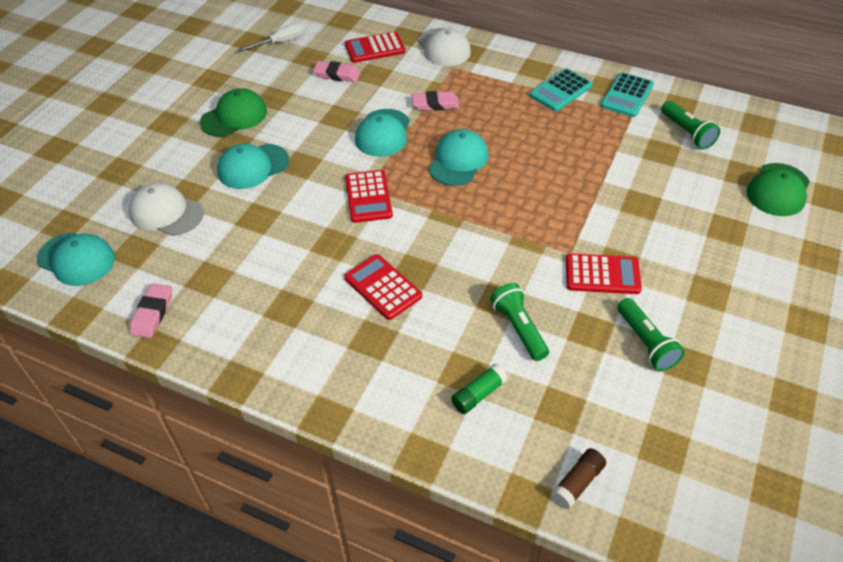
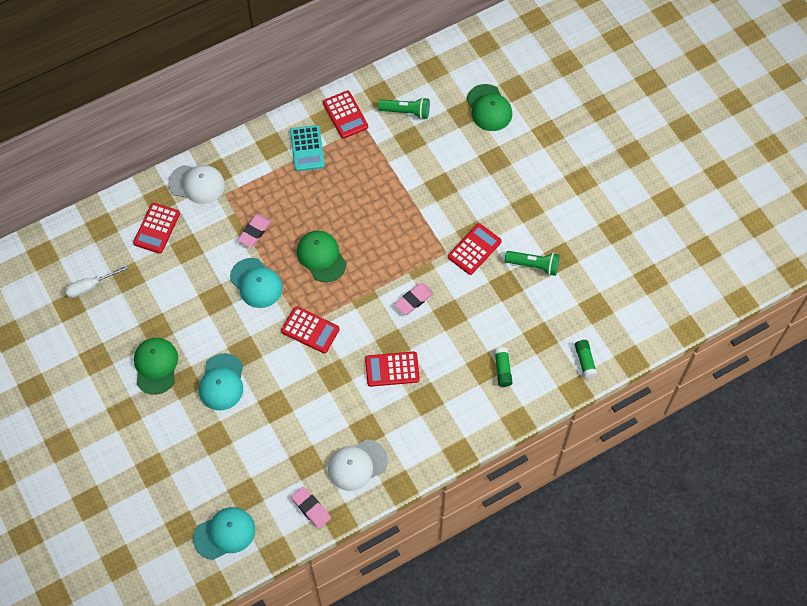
camera: 55 degrees left, 15 degrees up
white cap [129,183,204,236] -> white cap moved to [328,439,388,491]
white screwdriver [238,23,305,52] -> white screwdriver turned 120 degrees counterclockwise [65,265,129,298]
pink eraser [313,61,361,82] -> pink eraser moved to [394,283,433,315]
turquoise cap [429,129,489,186] -> green cap [297,231,346,282]
green flashlight [490,283,549,361] -> none
brown glue stick [551,448,606,509] -> green glue stick [575,340,598,379]
turquoise calculator [601,72,654,117] -> red calculator [323,91,368,139]

